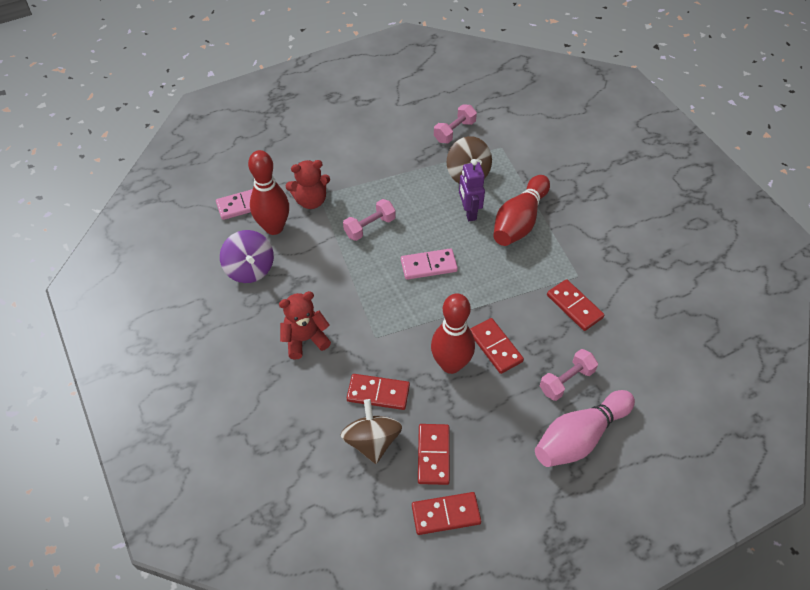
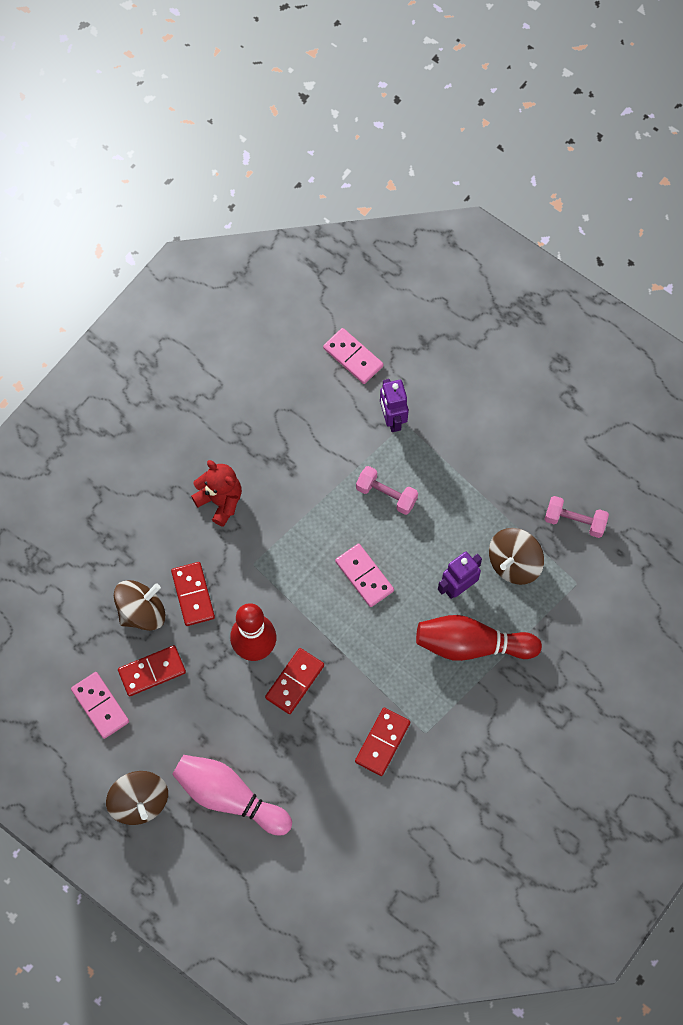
camera: 65 degrees right, 15 degrees up
purple spinning top [220,230,274,283] -> none
red bowling pin [248,150,289,235] -> none
red teddy bear [286,160,330,209] -> purple robot [380,379,409,432]
red domino [412,492,481,535] -> pink domino [71,672,129,739]
pink dumbbell [540,349,598,401] -> none
none -> brown spinning top [106,771,168,825]

